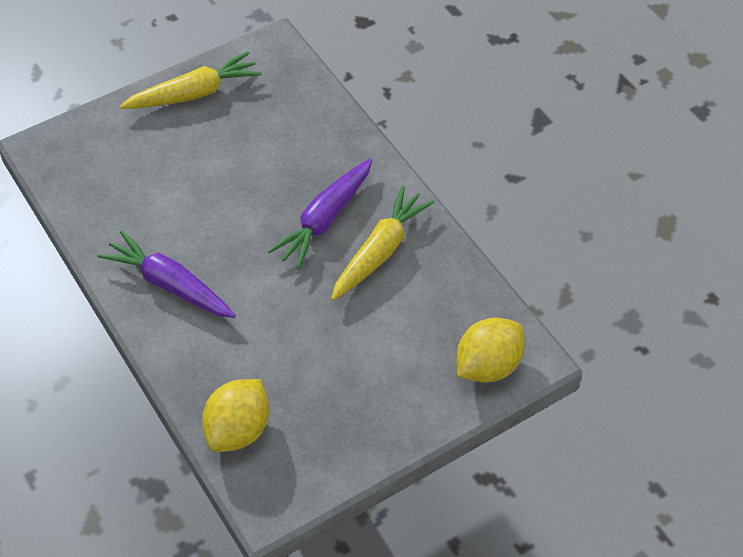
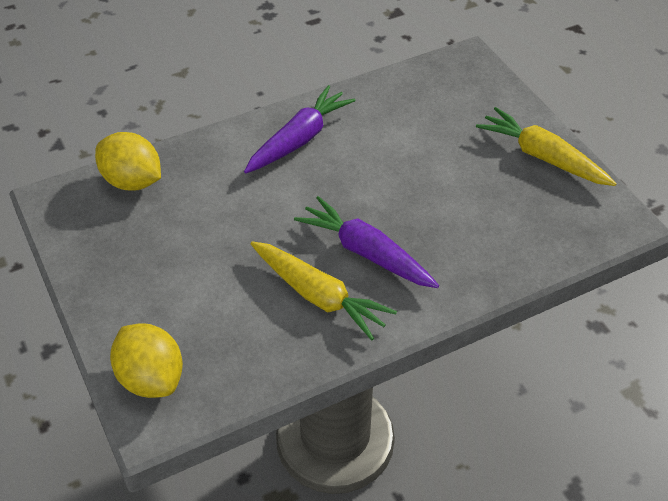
camera: 95 degrees right, 5 degrees down
yellow carrot [119,51,262,109] -> yellow carrot turned 150 degrees clockwise [476,107,617,186]

